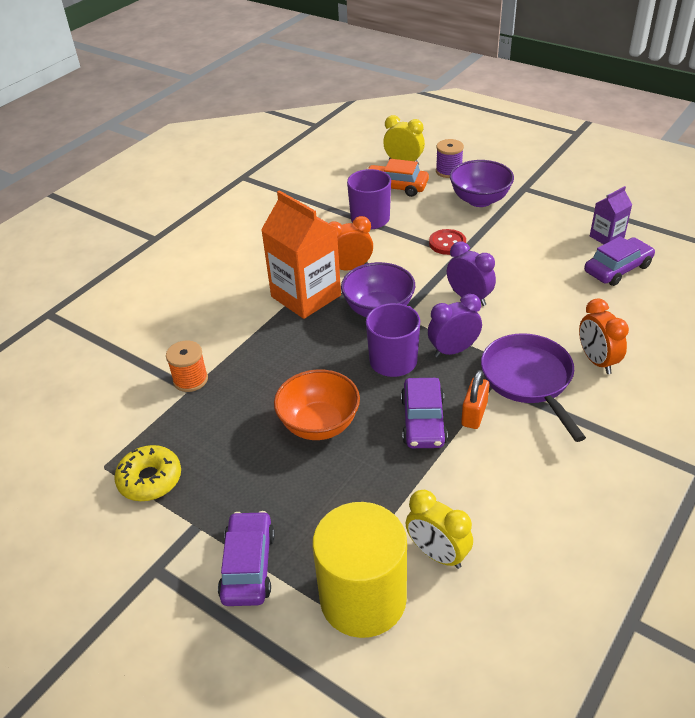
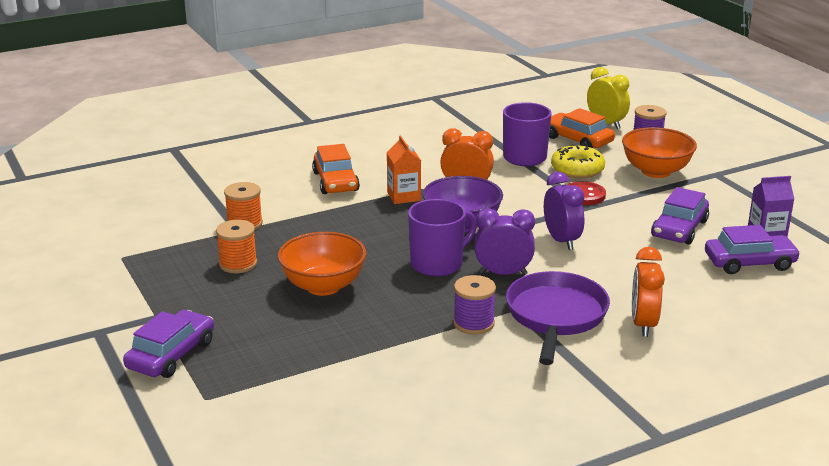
camera: 25 degrees right, 15 degrees down
yellow donut [114,445,181,501] -> yellow donut moved to [551,144,605,178]
orange carton [261,190,341,319] -> orange carton [387,135,421,204], size x0.51
yellow cylinder [312,502,407,638] -> none
purple car [401,378,448,448] -> purple car moved to [651,187,709,245]
yellow clock [406,490,473,569] -> none
purple bowl [450,160,514,207] -> orange bowl [622,127,697,178]
orange padlock [461,370,489,429] -> purple spool [453,275,496,335]
none -> orange spool [216,220,257,273]
none -> orange car [312,144,360,194]

